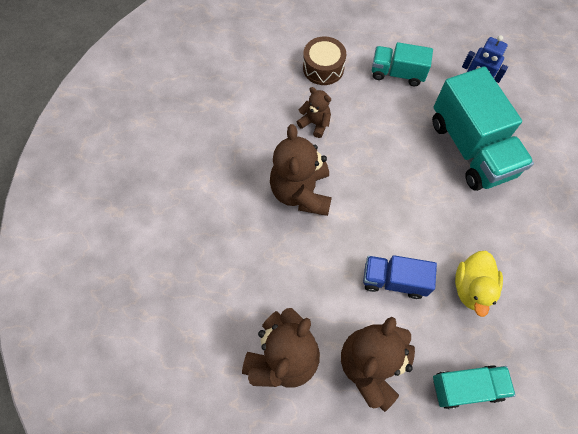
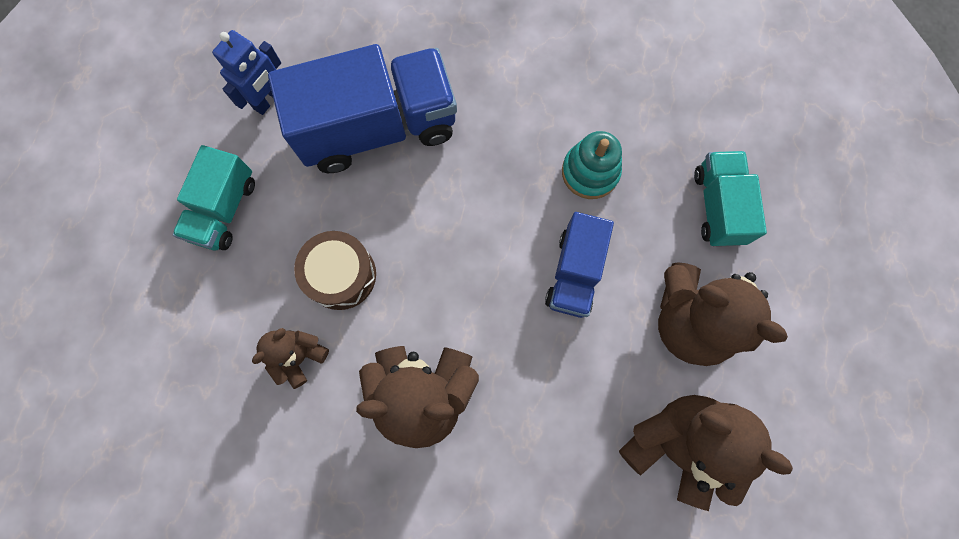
camera: 85 degrees left, 10 degrees up
brown drum [303,37,346,85] -> brown drum moved to [294,231,376,310]
turquoise truck [432,66,534,191] -> blue truck [268,44,457,173]
yellow duck [455,251,503,317] -> turquoise stacking toy [562,131,622,199]

